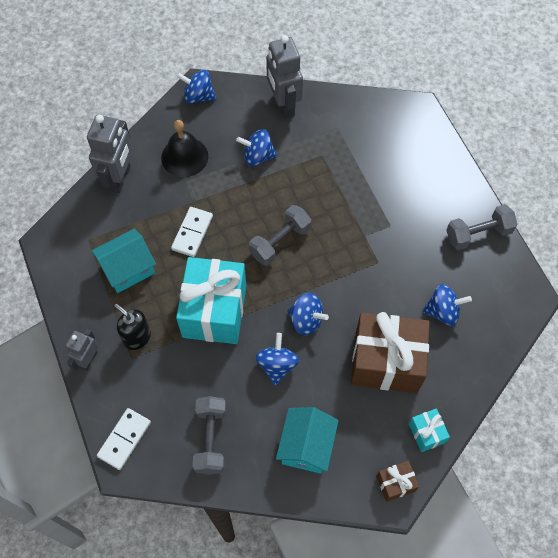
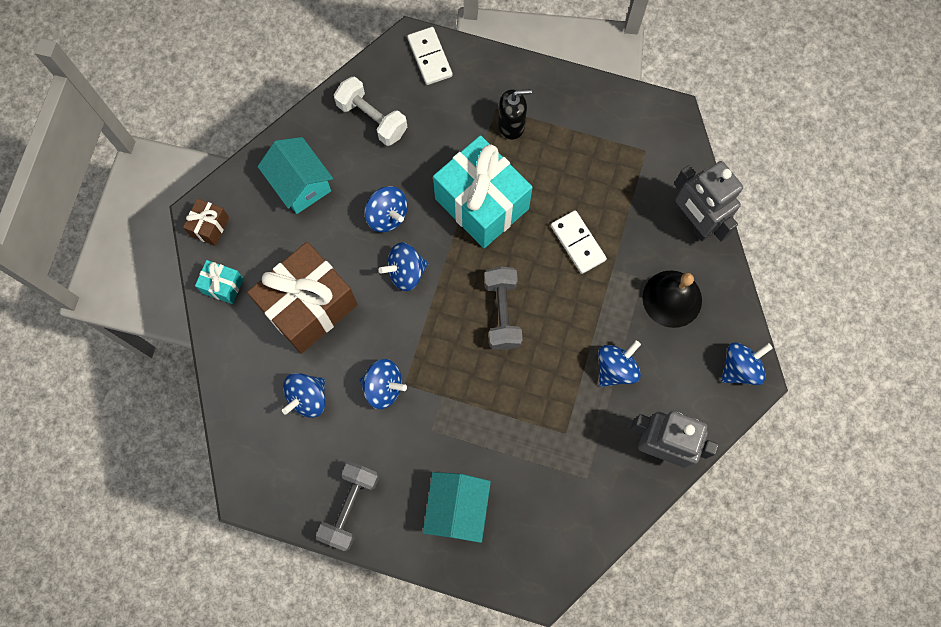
camera: 130 degrees right, 10 degrees up
grey robot [66,329,98,371] -> none
turquoise house [92,229,156,293] -> turquoise house moved to [423,472,491,543]
grey dumbbell [193,396,226,475] -> white dumbbell [334,76,407,146]
none -> blue spinning top [360,359,407,409]

